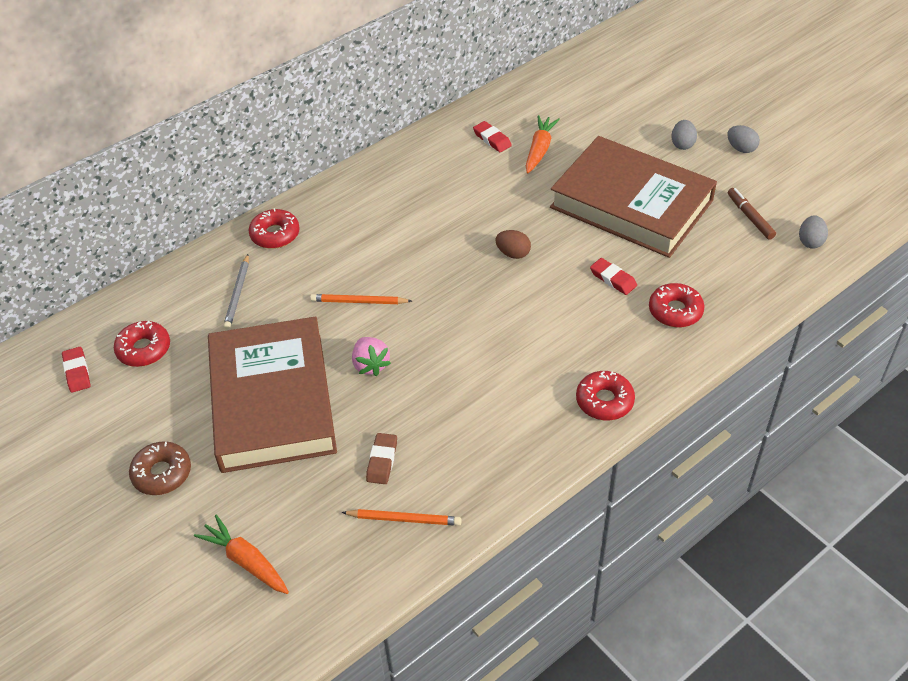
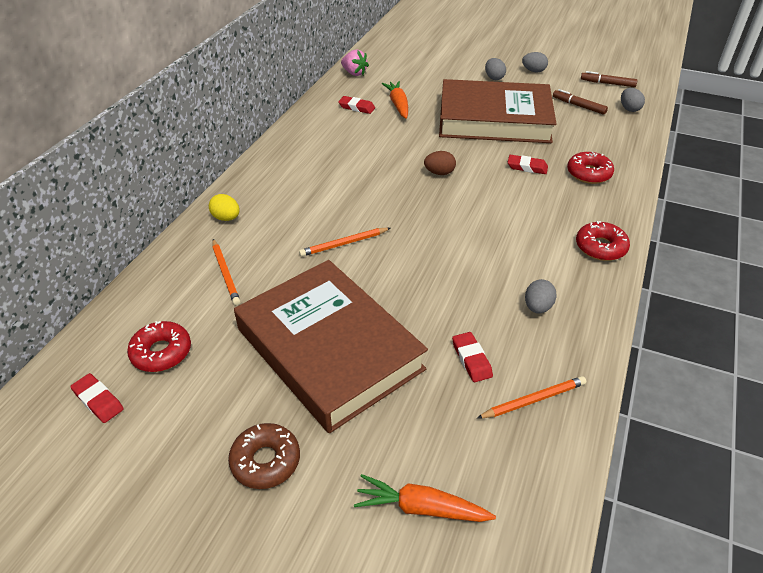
camera: 30 degrees left, 5 degrees down
grey pencil [223,254,249,329] -> orange pencil [212,239,241,306]
red donut [249,208,300,249] -> yellow egg [209,194,240,221]
pink strawberry [352,337,391,376] -> pink strawberry moved to [341,50,369,76]
brown eraser [366,433,397,484] -> red eraser [452,332,493,382]
none -> grey egg [525,279,557,313]
none -> brown marker [581,71,637,87]

